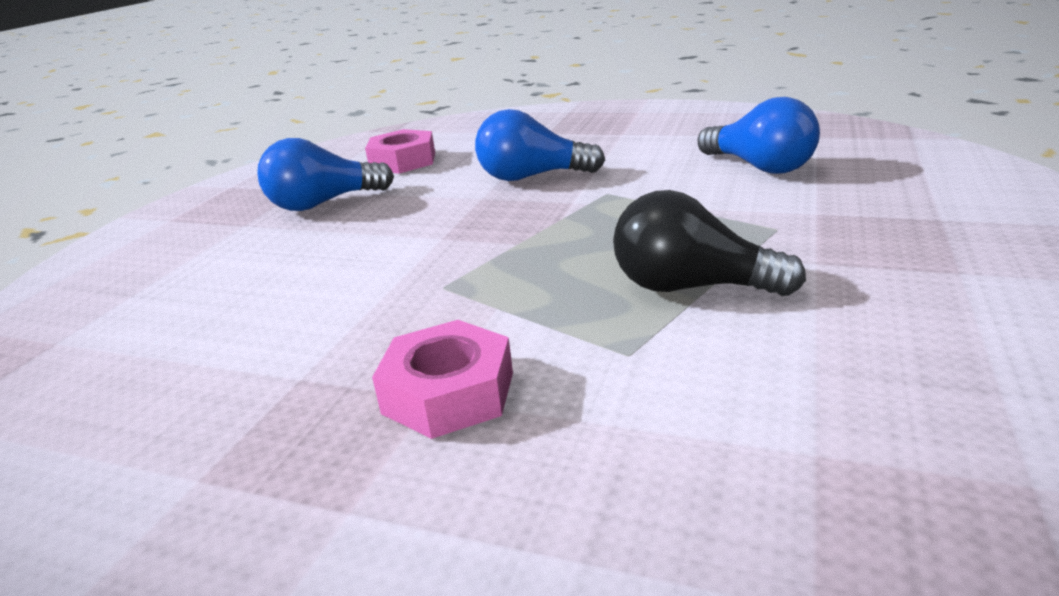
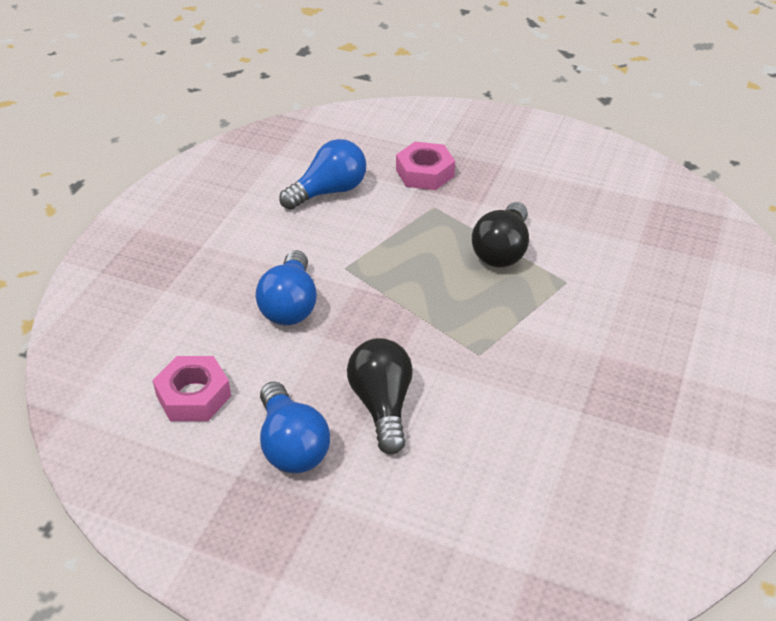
camera: 90 degrees left, 15 degrees up
pink nut [372,320,513,439] -> pink nut moved to [396,142,455,190]
none -> black light bulb [347,338,413,454]

